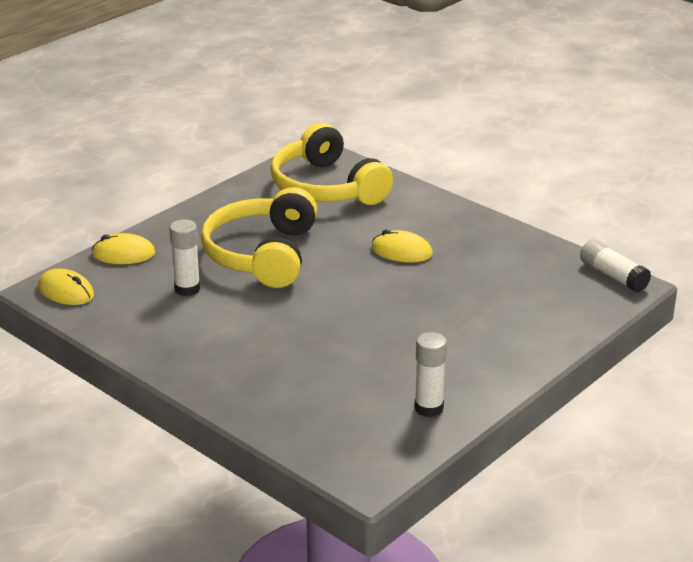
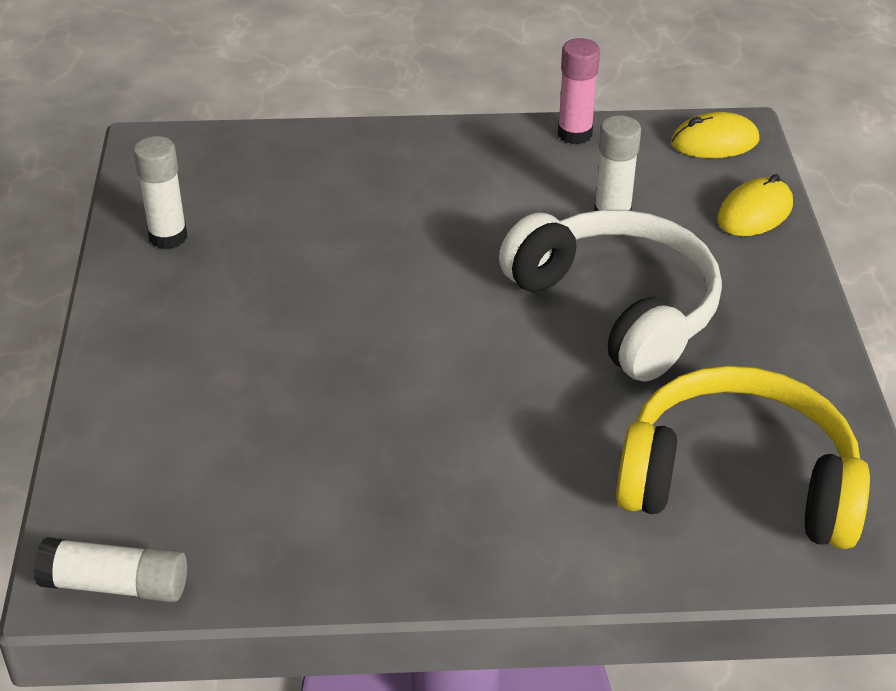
camera: 135 degrees right, 10 degrees up
yellow headphones [201,187,317,288] -> white headphones [499,210,722,382]
yellow mouse [371,229,433,262] -> none
none -> pink glue stick [558,38,600,144]

